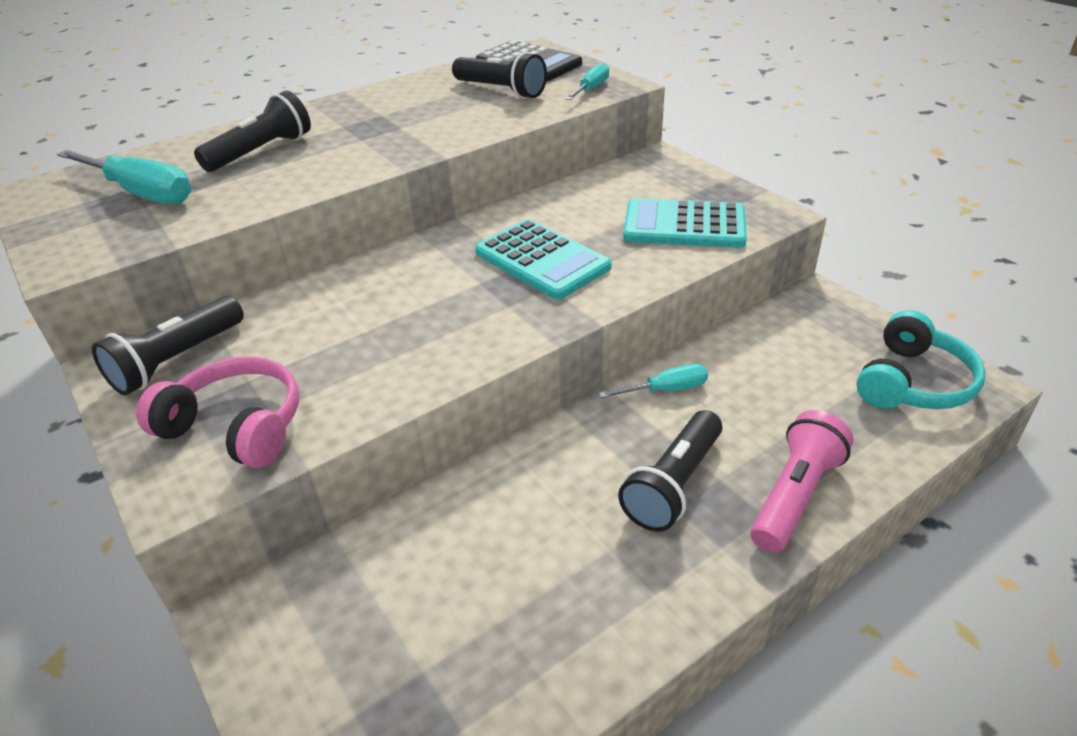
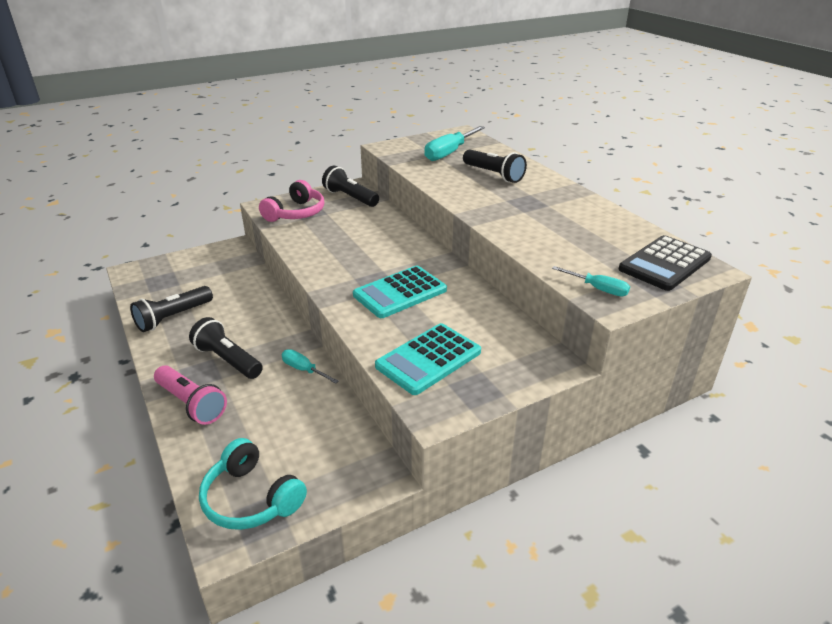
camera: 95 degrees right, 5 degrees down
black flashlight [452,52,547,99] -> black flashlight moved to [130,286,213,332]
turquoise screwdriver [599,364,708,398] -> turquoise screwdriver turned 135 degrees clockwise [282,349,339,384]
turquoise calculator [623,198,747,248] -> turquoise calculator turned 150 degrees counterclockwise [375,323,481,395]

